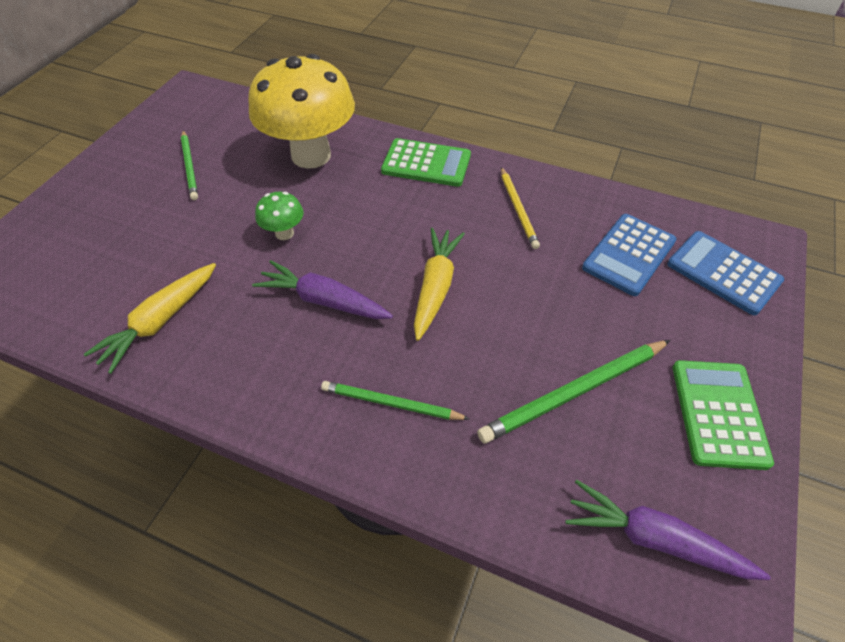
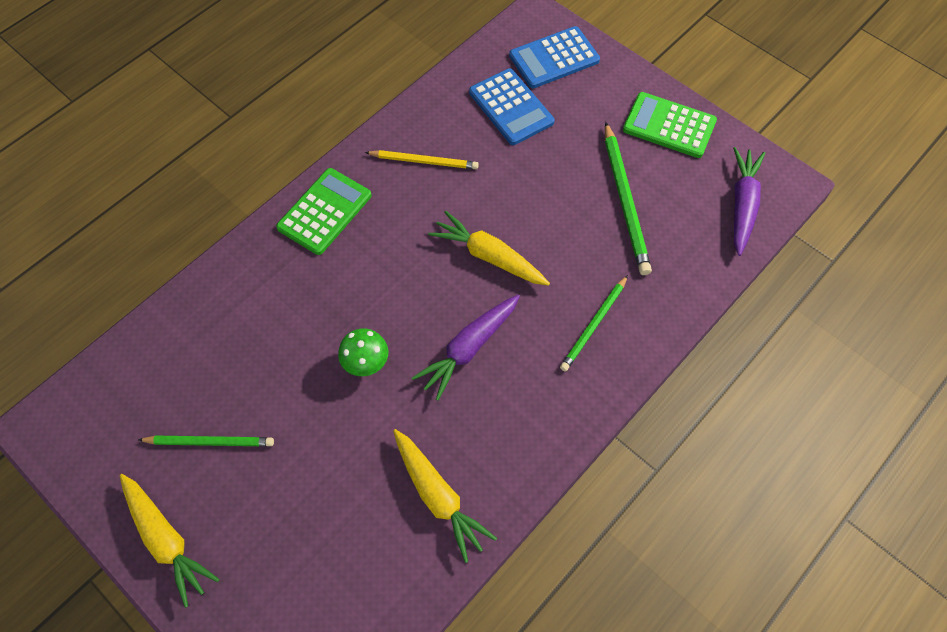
camera: 70 degrees left, 10 degrees up
yellow mushroom [248,54,355,169] -> none
purple carrot [565,480,770,580] -> purple carrot turned 150 degrees clockwise [733,147,765,256]
none -> yellow carrot [120,474,220,608]

